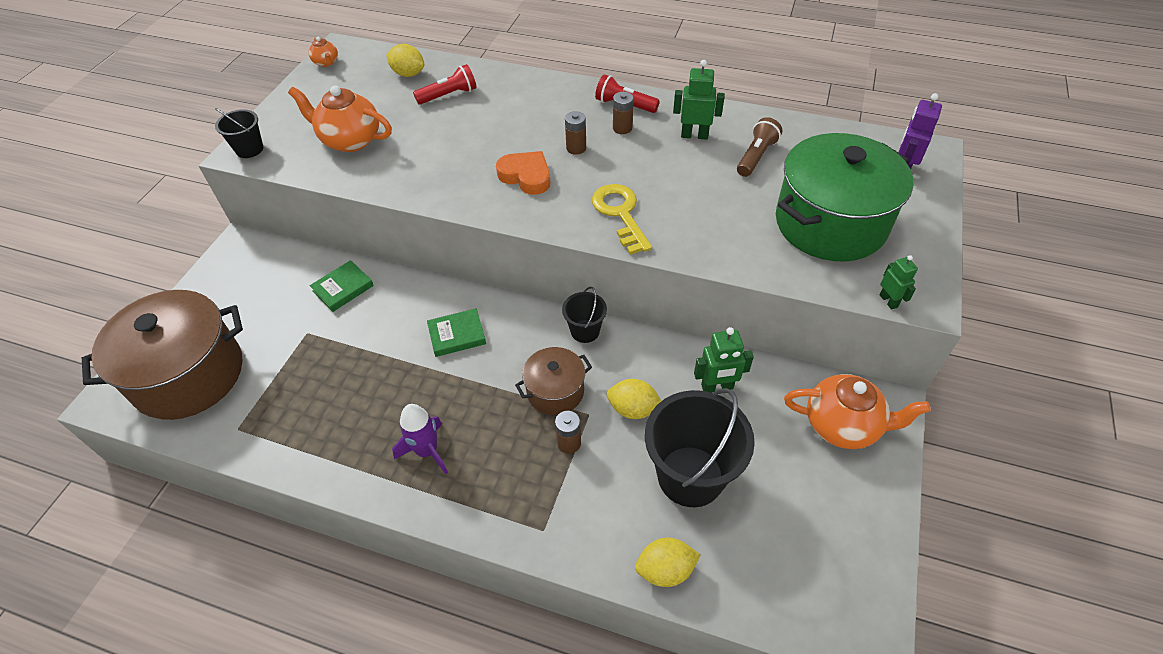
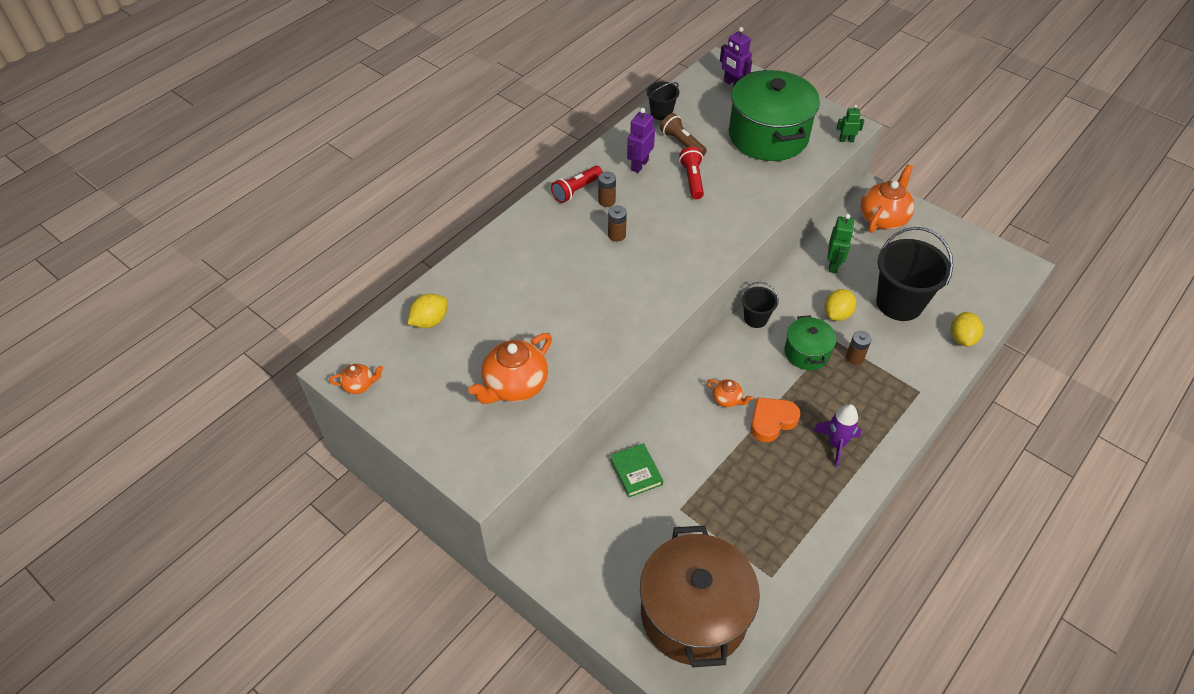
camera: 70 degrees left, 0 degrees up
black bucket [215,108,263,158] -> black bucket moved to [647,82,679,120]
red flashlight [413,64,477,105] -> red flashlight moved to [679,147,704,199]
green book [427,308,486,357] -> orange teapot [707,379,753,407]
orange heart [496,151,550,195] -> orange heart moved to [751,397,801,442]
brown pot [515,347,592,415] -> green pot [784,315,836,370]
yellow key [592,184,652,255] -> none
green robot [673,60,725,140] -> purple robot [627,108,655,173]

